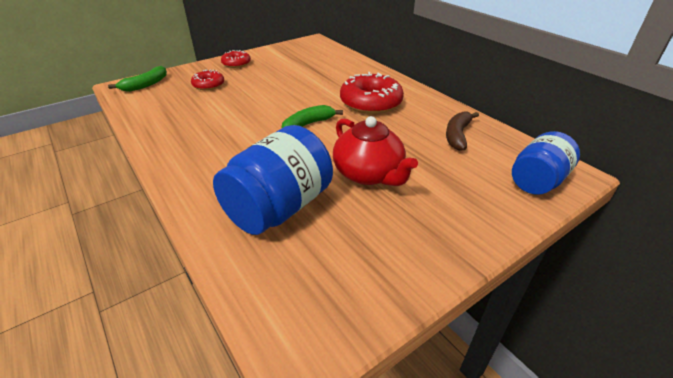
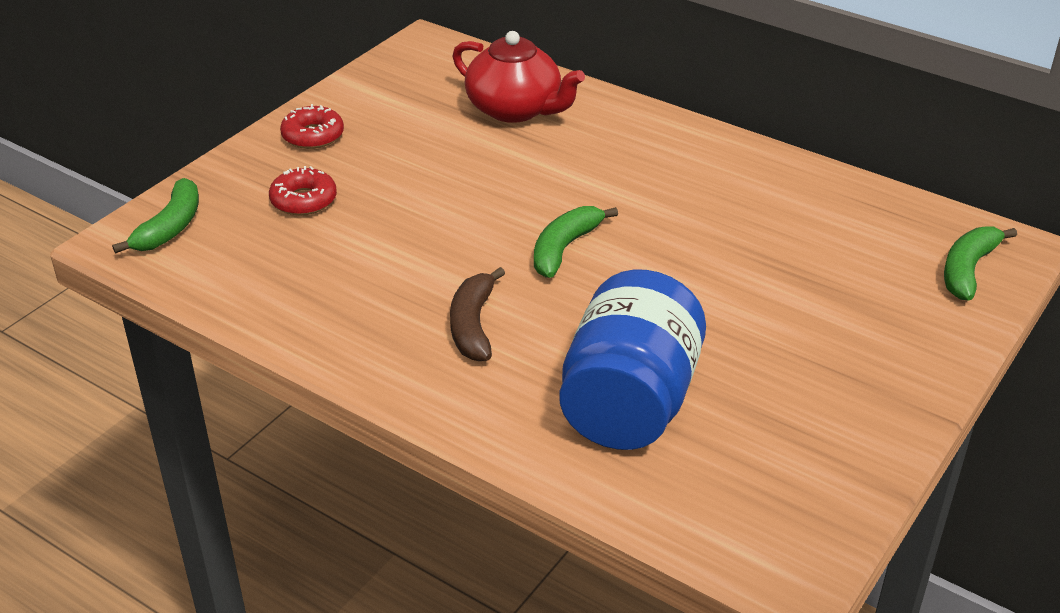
camera: 20 degrees left, 0 degrees up
red teapot [333,116,418,186] -> red teapot moved to [452,31,585,123]
red donut [340,72,404,114] -> none
brown banana [446,111,479,151] -> brown banana moved to [450,267,505,361]
blue jar [512,131,580,194] -> green banana [944,226,1017,300]

